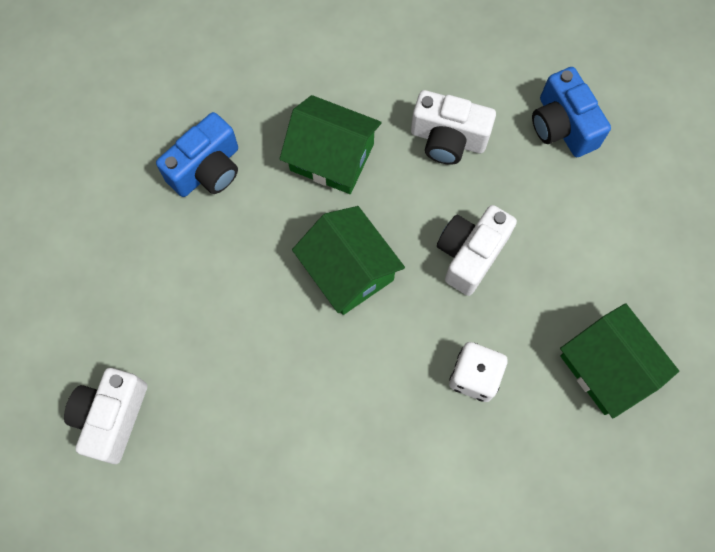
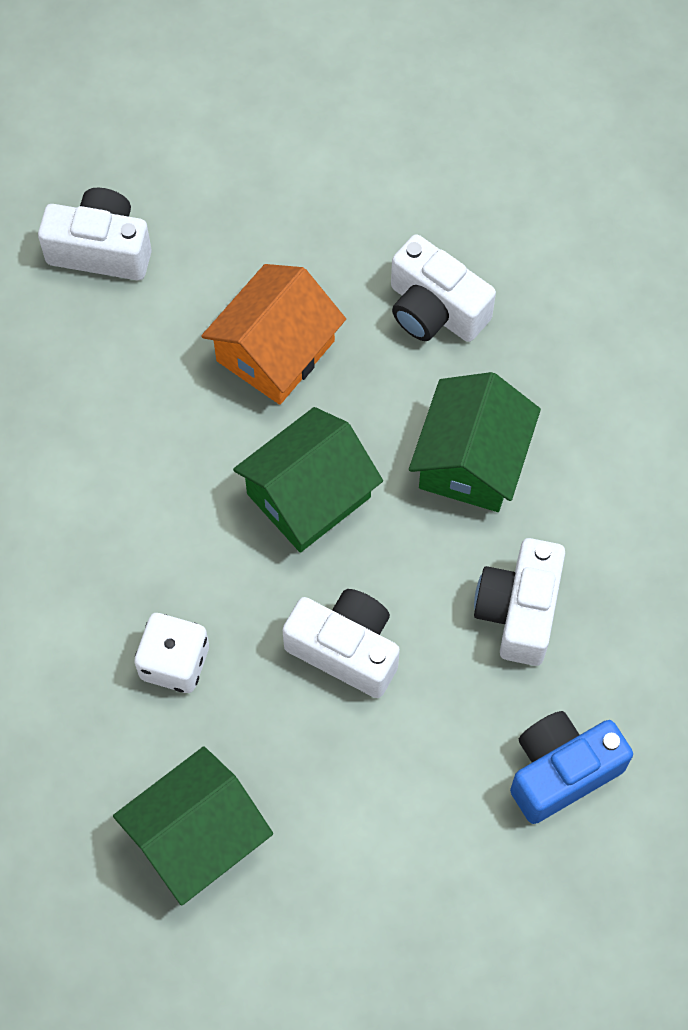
camera: 85 degrees right, 5 degrees down
blue camera [156,112,238,197] -> white camera [391,234,496,342]
none -> orange house [201,264,346,405]

